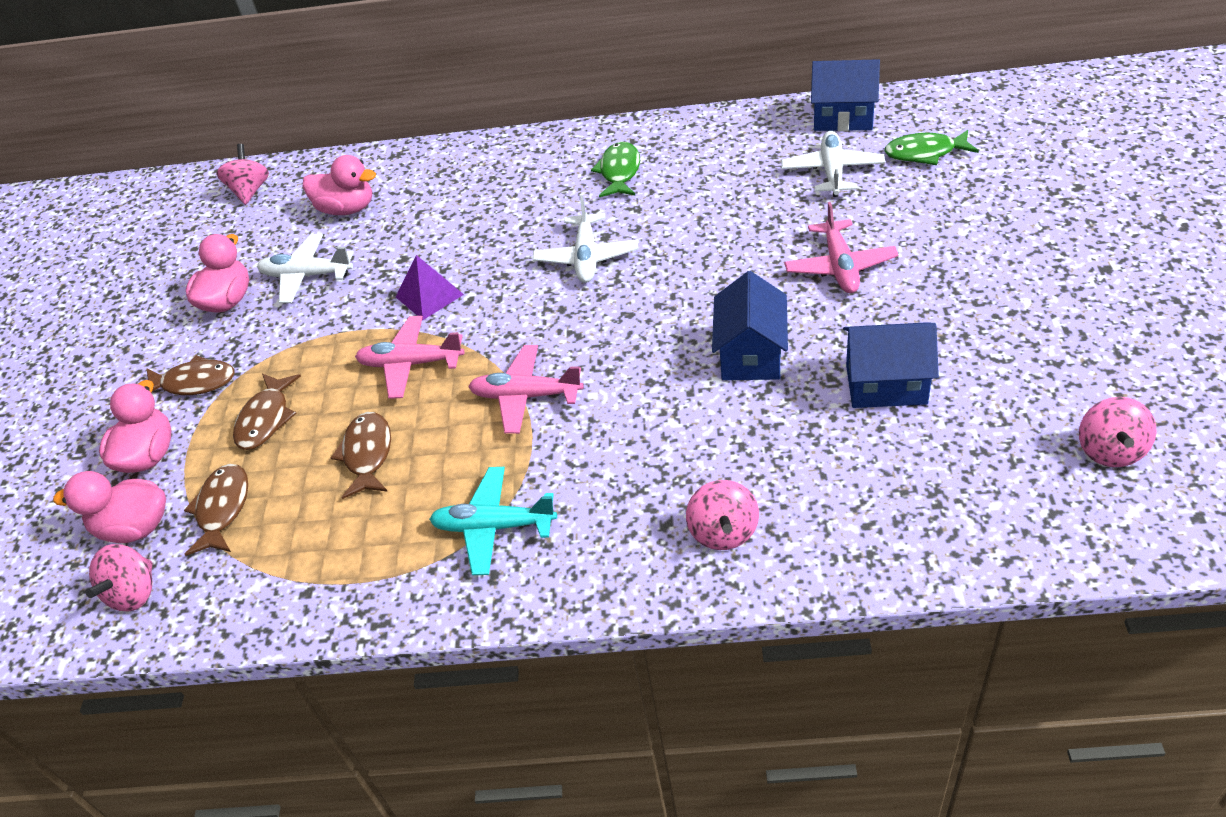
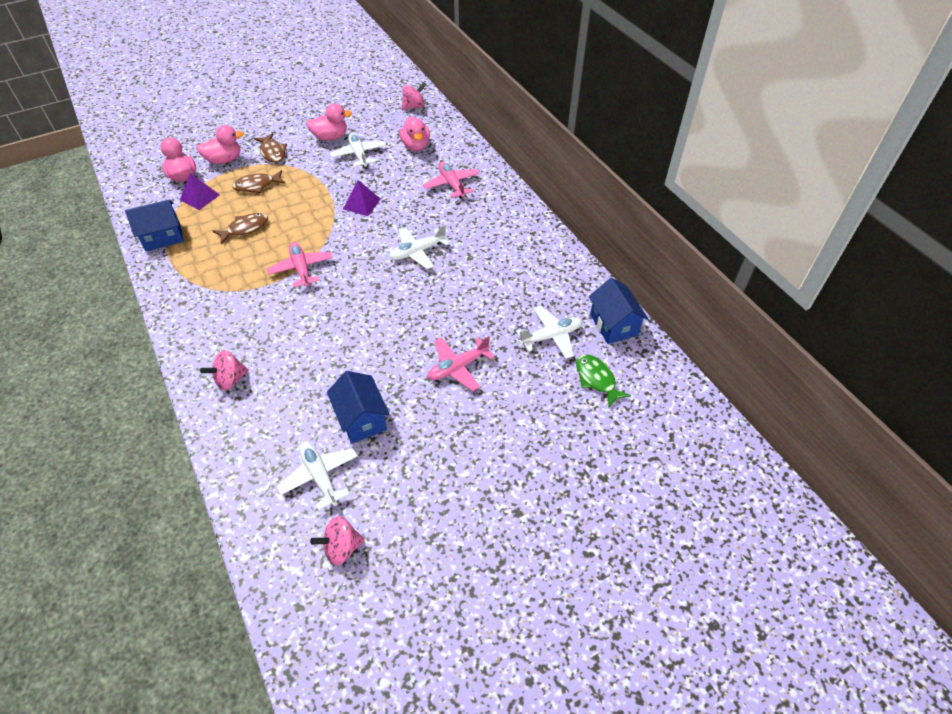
camera: 55 degrees right, 5 degrees up
pink spinning top [86,544,153,612] -> none
brown fish [184,464,248,556] -> purple pyramid [180,173,220,210]
pink plane [355,316,465,399] -> pink plane moved to [423,162,479,199]
turquoise plane [429,467,557,575] -> none
green fish [591,142,640,197] -> none
blue house [712,271,788,380] -> blue house moved to [125,200,184,251]
none -> white plane [277,442,357,510]

